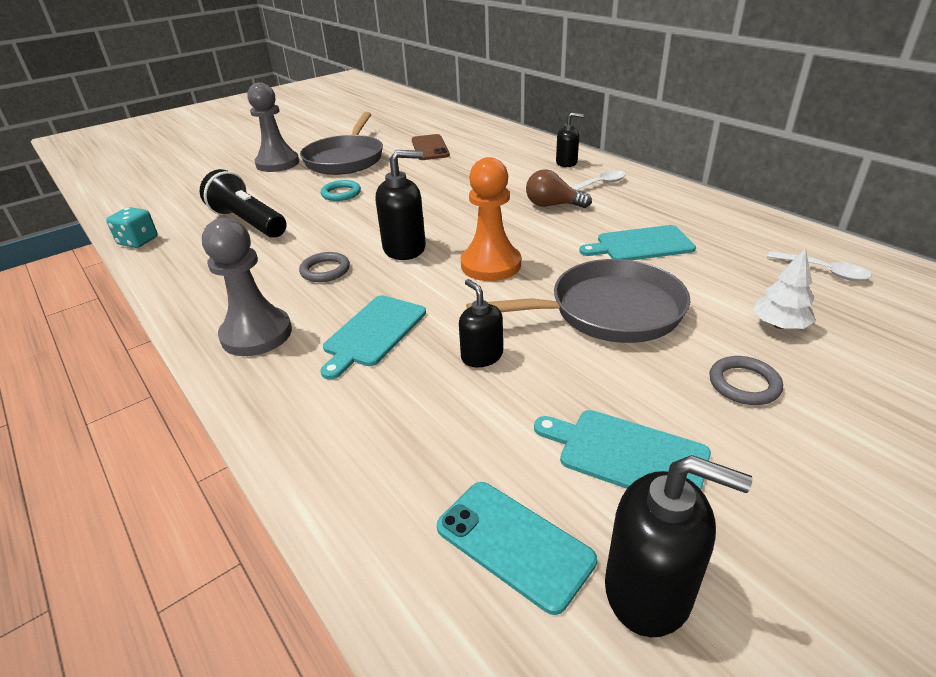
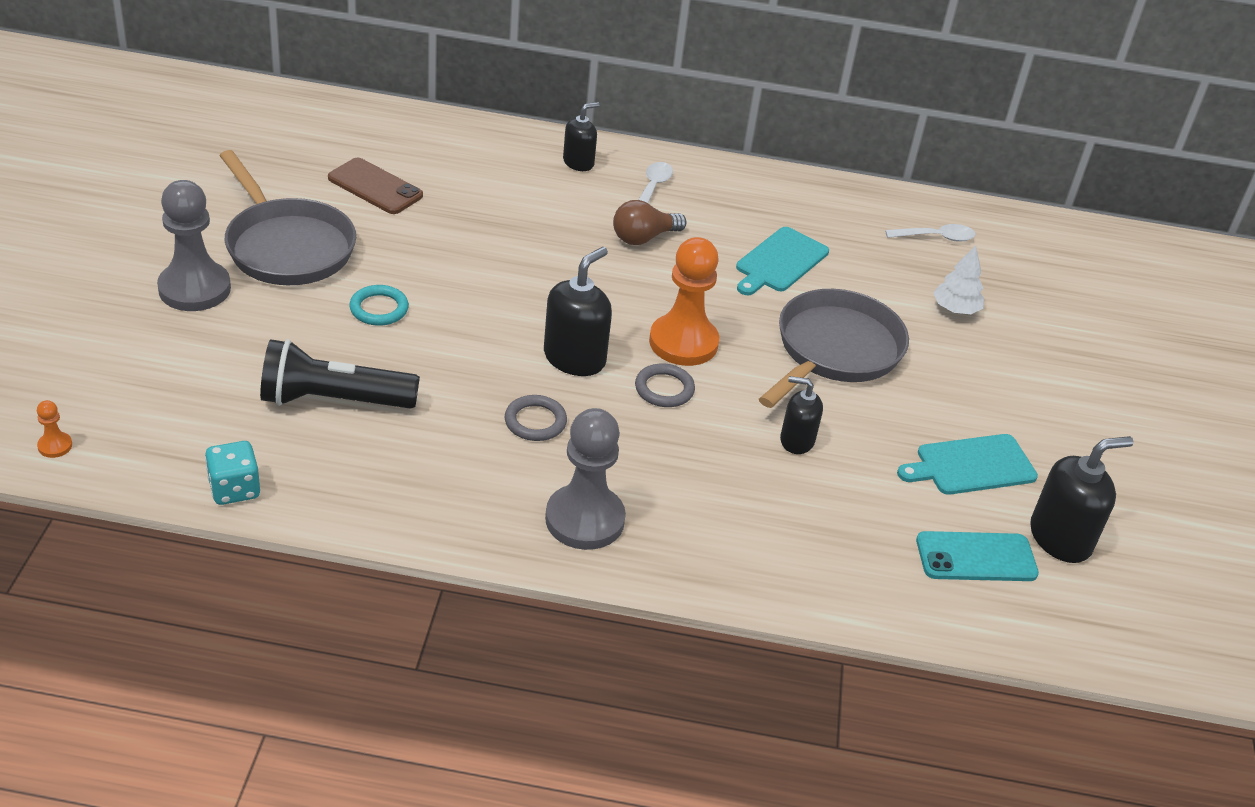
camera: 50 degrees left, 5 degrees up
turquoise cutting board [320,295,426,380] -> none
grey ring [709,356,783,405] -> grey ring moved to [635,363,695,407]
none -> orange pawn [37,400,72,458]

